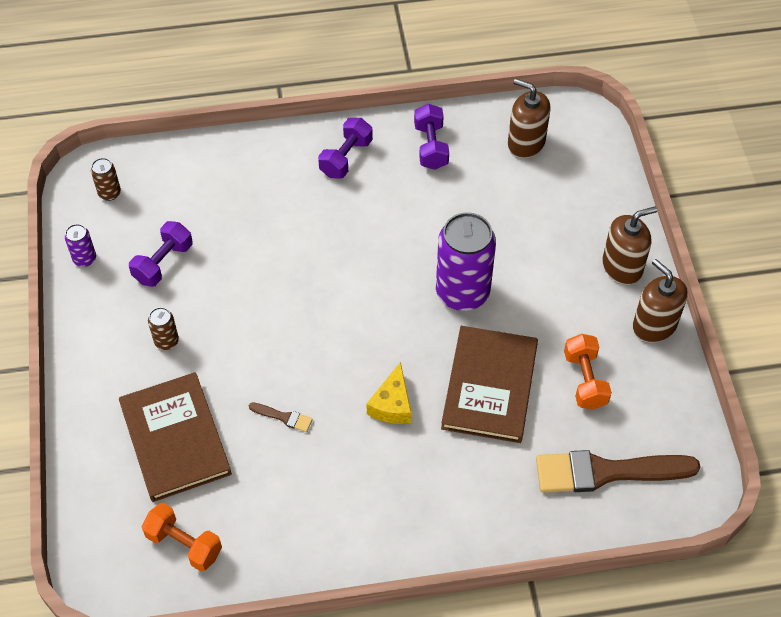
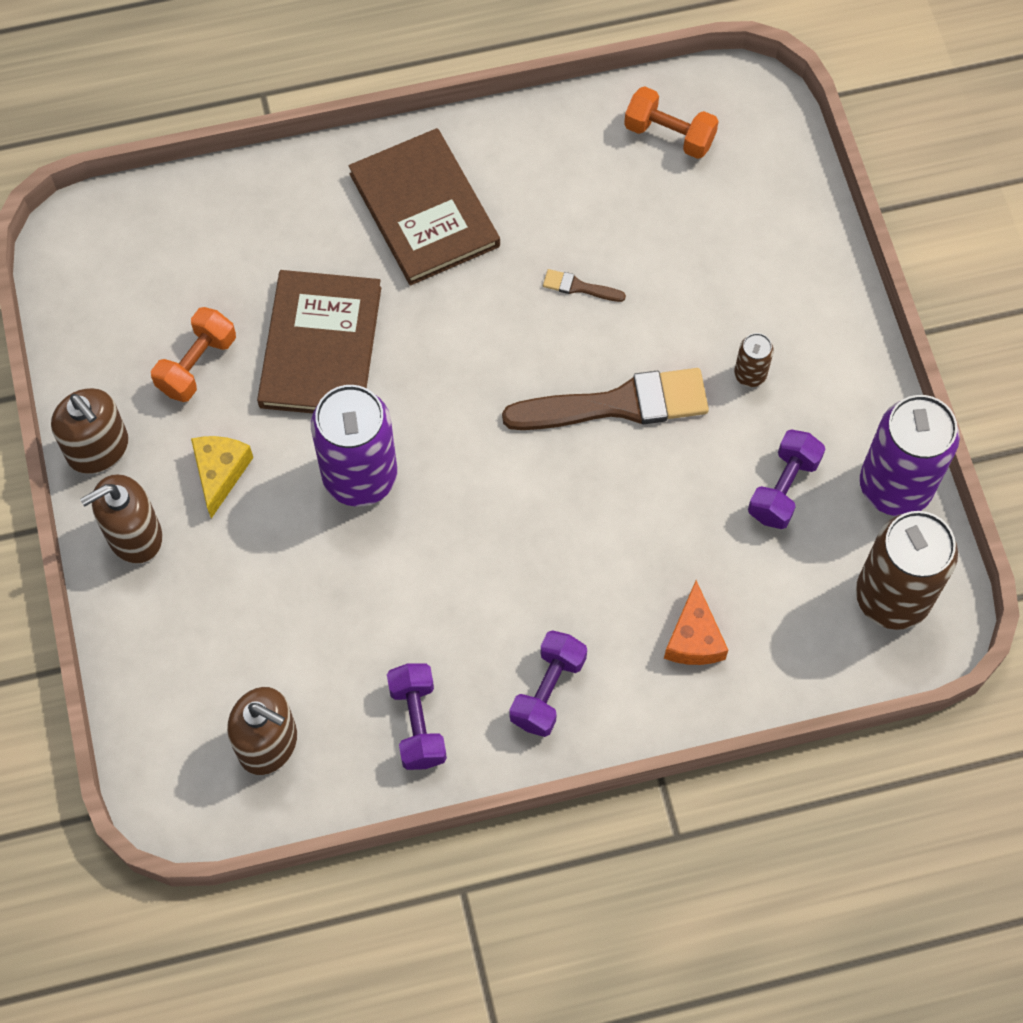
camera: 175 degrees right, 10 degrees up
purple can [65,224,96,267] -> purple can [860,395,960,516], size x2.23
brown can [91,158,121,201] -> brown can [856,511,958,630], size x2.23
brown book [119,372,232,502] -> brown book moved to [349,128,500,286]
yellow cheese [367,362,411,424] -> yellow cheese moved to [191,436,253,519]
brown brush [536,450,701,493] -> brown brush moved to [502,368,709,430]
orange dumbbell [564,334,612,410] -> orange dumbbell turned 45 degrees clockwise [151,307,236,402]
none -> orange cheese [664,580,728,665]

